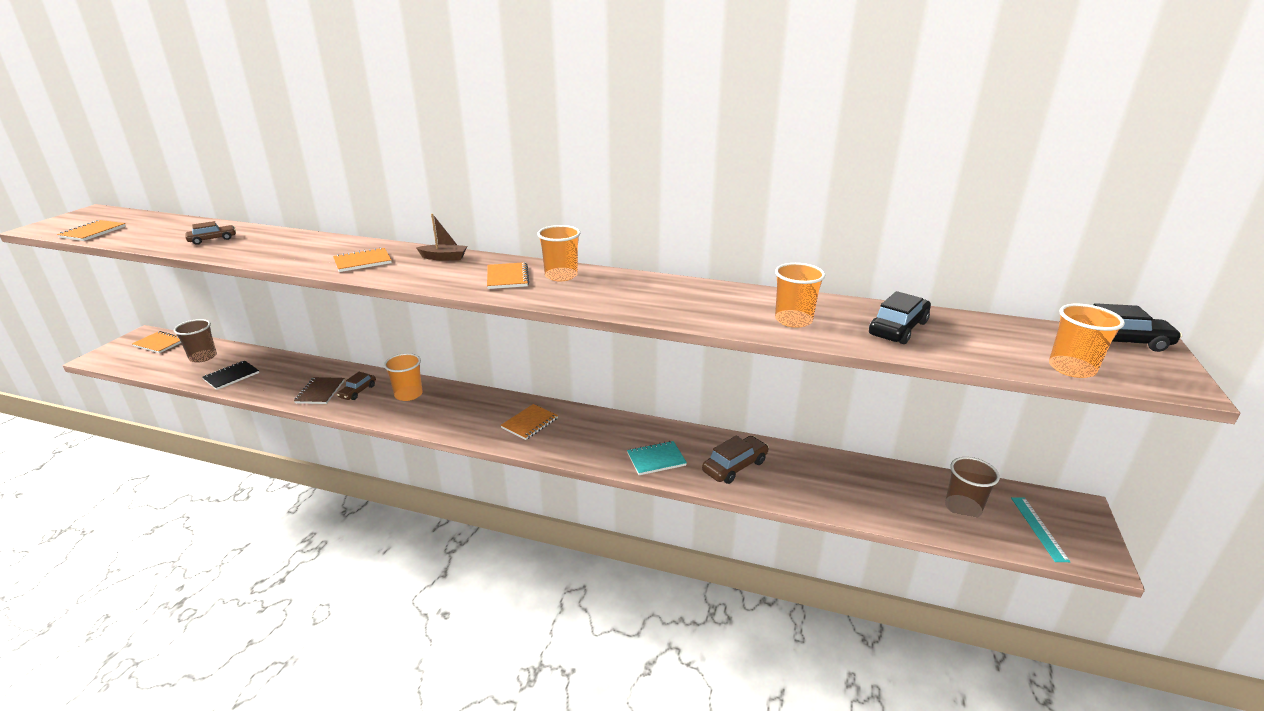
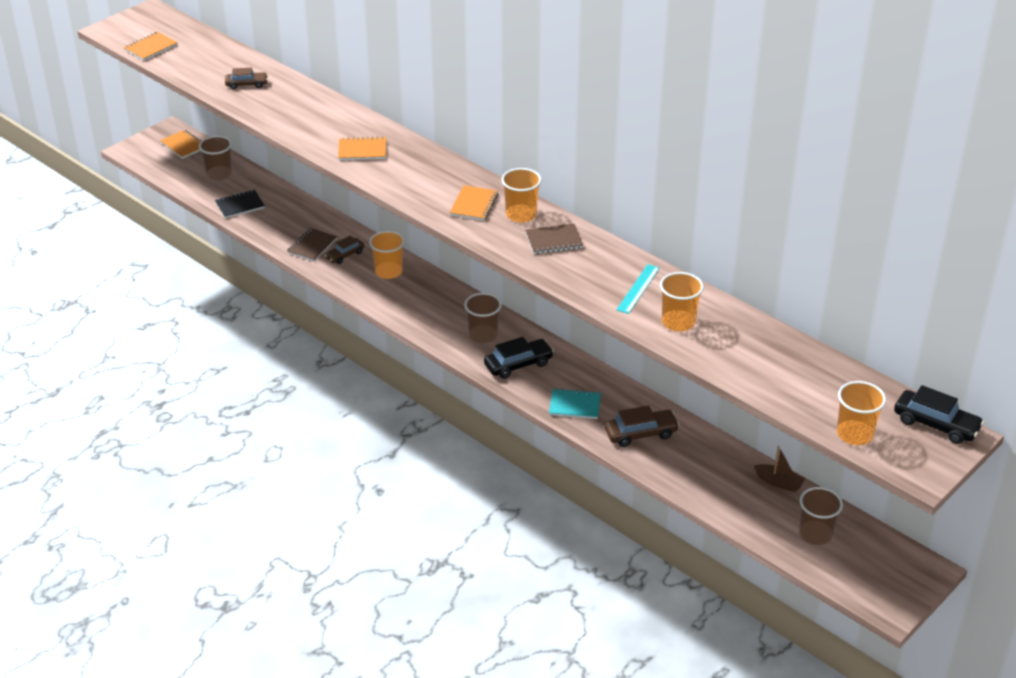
camera: 25 degrees right, 10 degrees up
brown boat [417,213,467,260] -> brown boat moved to [754,446,806,492]
orange notebook [501,404,558,440] -> brown cup [464,293,502,343]
black car [869,291,931,344] -> black car moved to [484,337,554,379]
turquoise ruler [1011,497,1071,562] -> turquoise ruler moved to [616,264,660,314]
none -> brown notebook [525,224,583,254]

